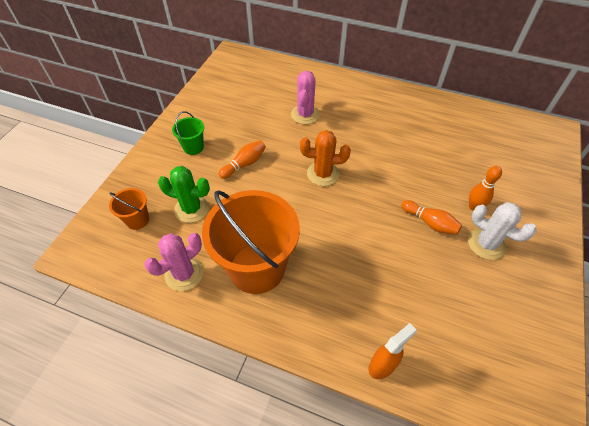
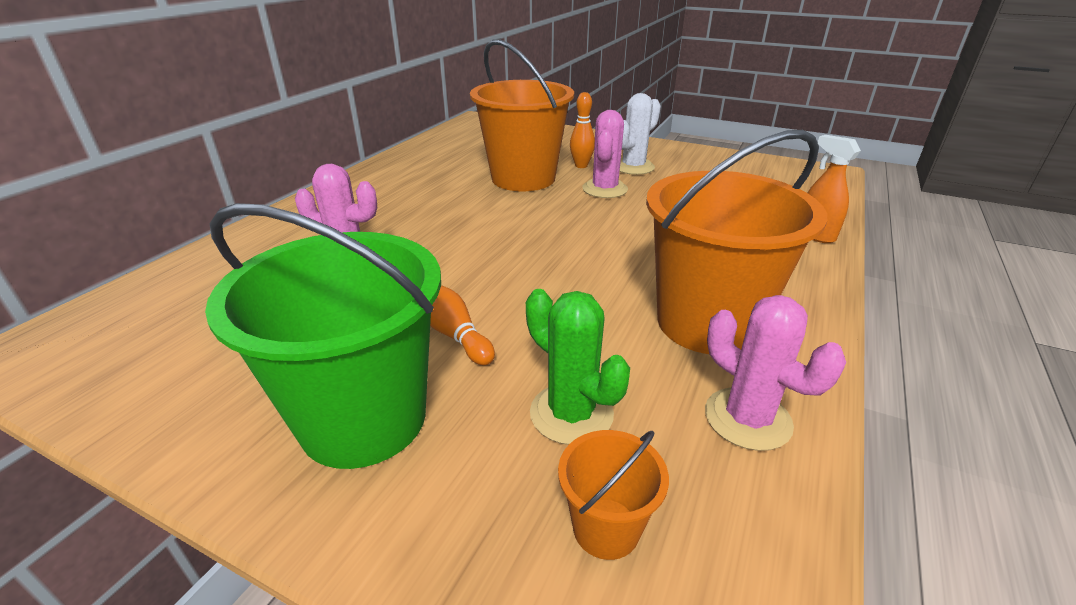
camera: 85 degrees left, 20 degrees down
green cactus [158,166,210,223] -> green cactus turned 60 degrees counterclockwise [526,289,630,445]
green bucket [172,111,204,155] -> green bucket [205,203,441,469], size x2.25
orange cactus [300,130,351,186] -> none
orange bowling pin [401,200,462,235] -> pink cactus [582,110,628,198]
none -> orange bucket [470,39,574,191]

